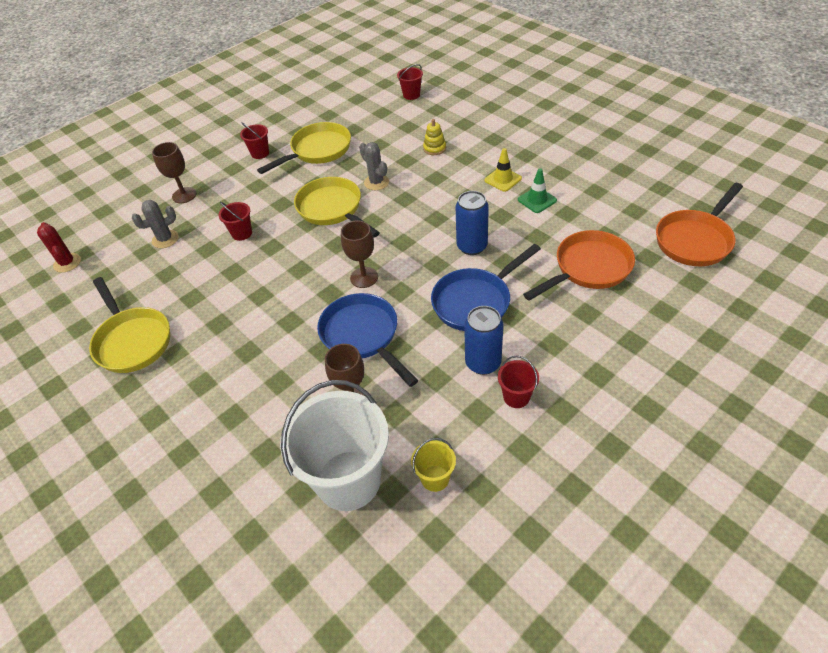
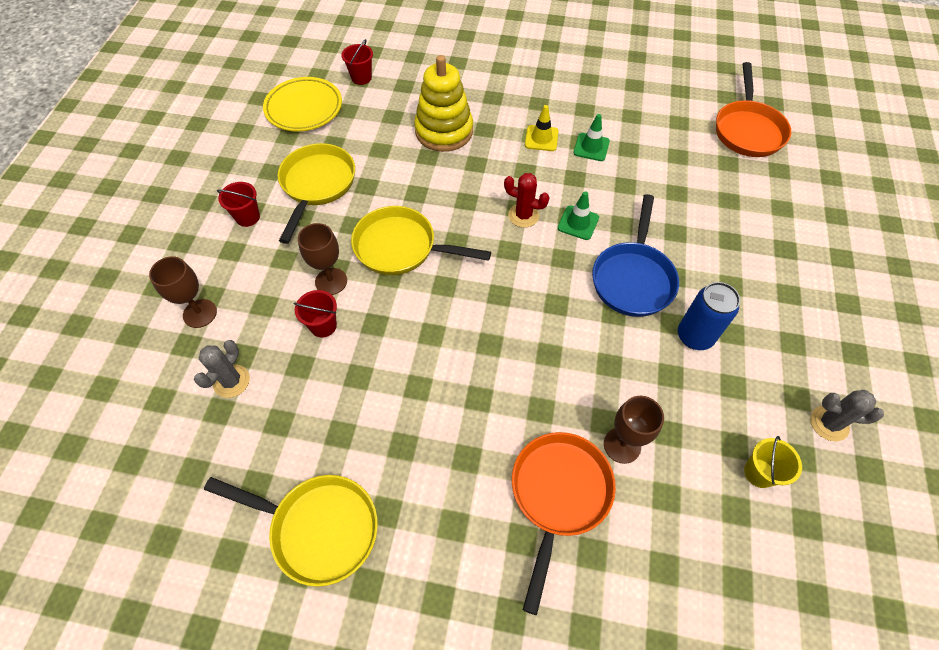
camera: 40 degrees left, 10 degrees up
red cactus [37,222,81,273] -> red cactus moved to [504,173,550,228]
white bucket [280,380,389,511] -> none
blue pan [317,293,418,387] -> none
brown goblet [341,220,378,288] -> brown goblet moved to [298,223,347,295]
grey cactus [359,142,389,190] -> grey cactus moved to [810,390,884,441]
yellow stacking toy [423,119,446,155] -> yellow stacking toy [414,55,473,152], size x2.18
blue can [456,191,489,255] -> green traffic cone [558,191,599,240]
red bucket [498,356,539,408] -> none
orange pan [523,230,635,301] -> orange pan moved to [512,432,616,615]
none -> yellow plate [263,77,342,131]

